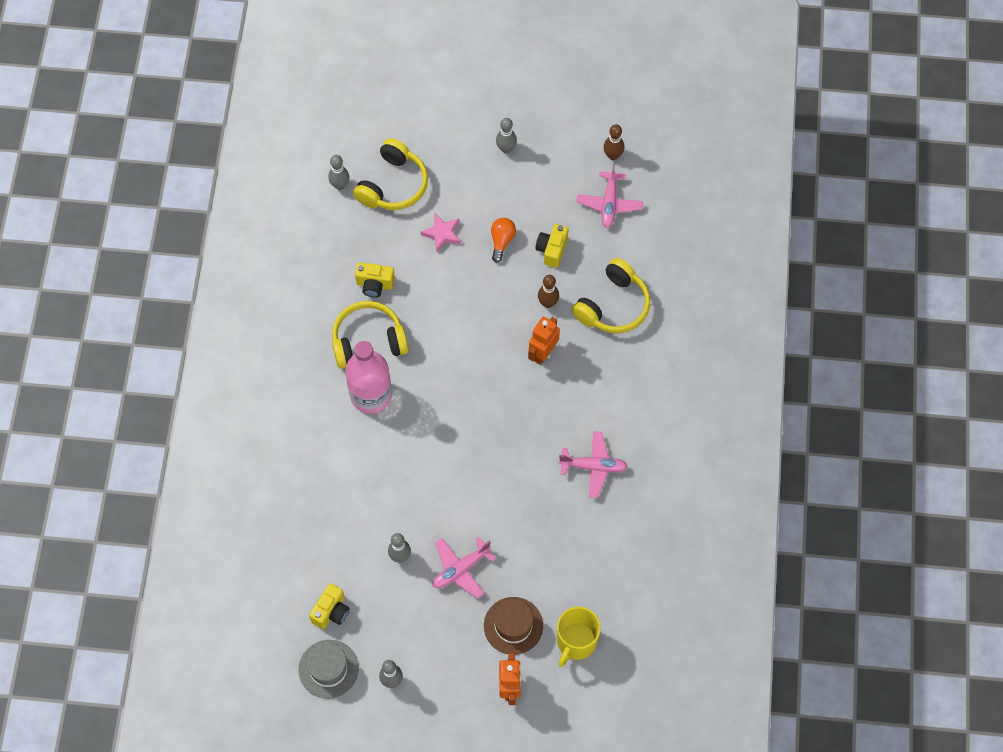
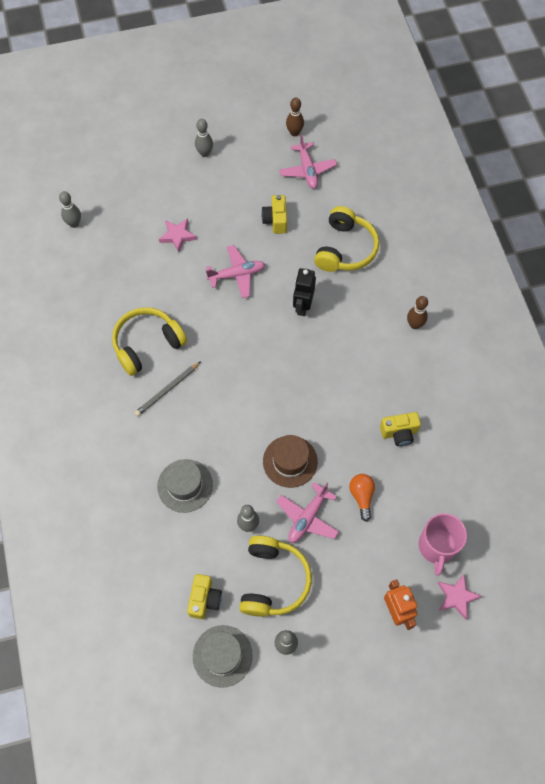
camera: 20 degrees left, 0 degrees up
pink bottle [345,341,392,414] -> grey pencil [135,361,201,417]
yellow headphones [353,138,428,210] -> yellow headphones moved to [239,536,312,617]
yellow camera [355,262,395,298] -> yellow camera moved to [380,412,421,446]
brown hat [484,597,543,655] -> brown hat moved to [263,435,318,488]
orange light bulb [491,218,516,263] -> orange light bulb moved to [349,474,375,522]
orange robot [528,317,560,365] -> black robot [293,268,316,316]
brown bowling pin [538,275,559,308] -> brown bowling pin moved to [407,296,428,329]
yellow mug [557,607,601,667] -> pink mug [419,513,467,576]
pink plane [559,431,628,498] -> pink plane moved to [206,245,265,298]
none -> grey hat [157,459,213,513]
none -> pink star [438,574,482,620]

